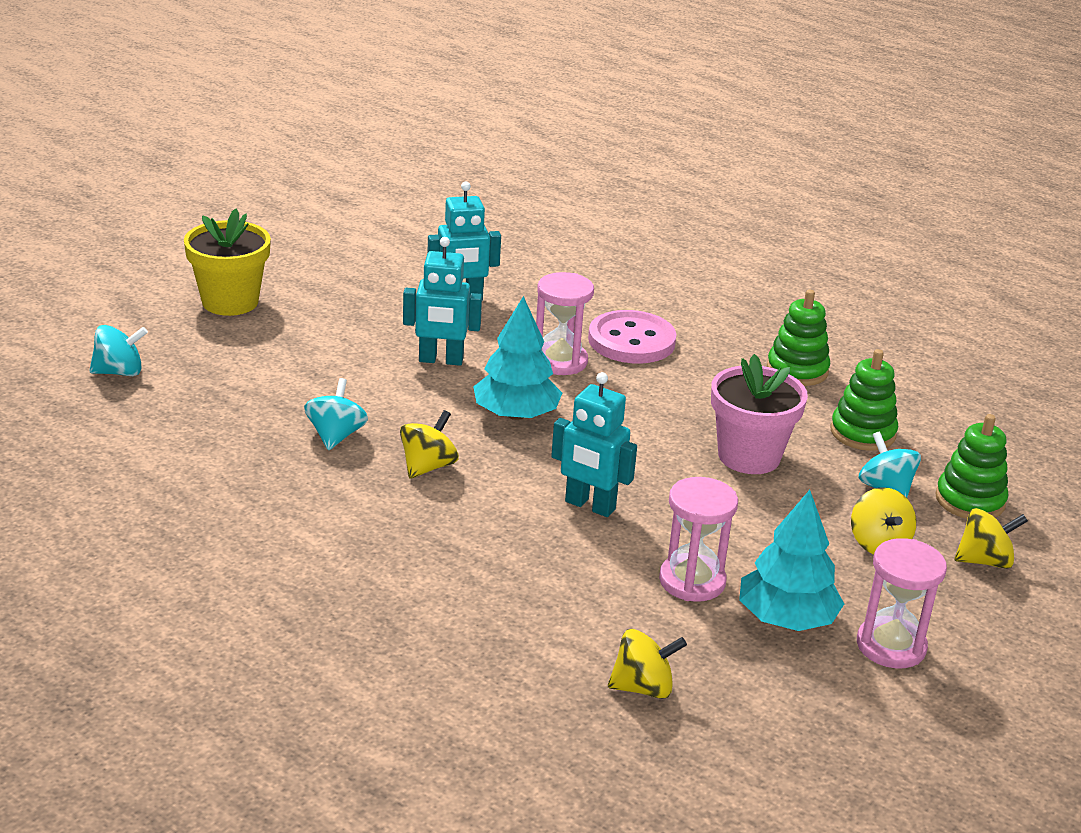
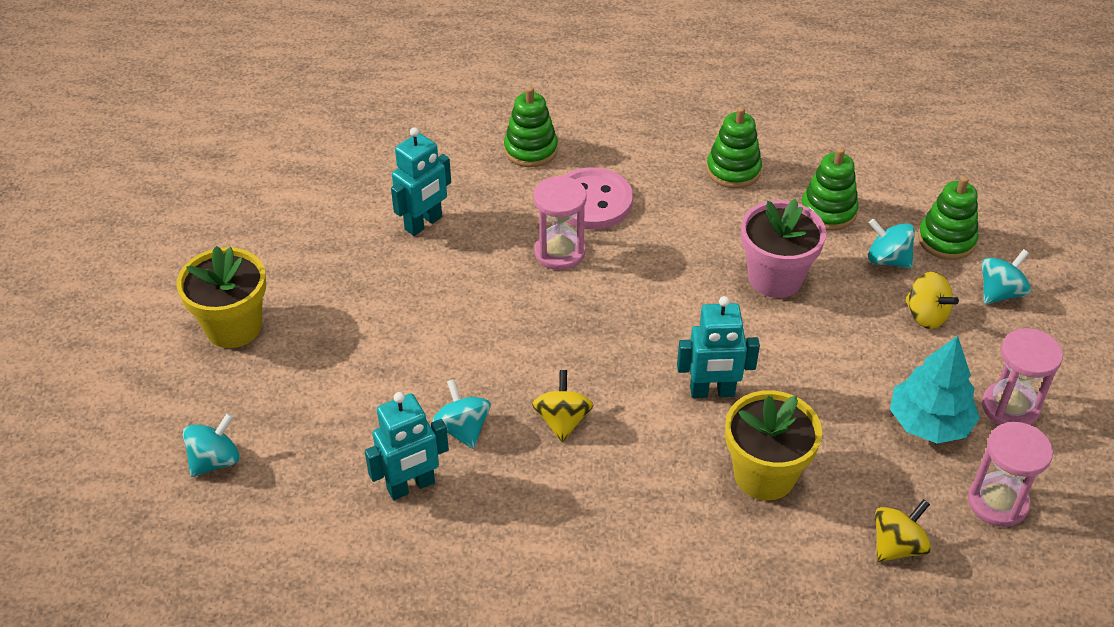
camera: 30 degrees left, 15 degrees up
turquoise robot [403,237,482,366] -> turquoise robot moved to [365,392,449,500]
turquoise tree [473,296,562,420] -> none
pink hourglass [659,477,738,602] -> pink hourglass moved to [968,422,1053,527]
yellow spinning top [955,508,1028,569] -> turquoise spinning top [982,249,1031,304]
none -> green stacking toy [504,86,558,167]
none -> yellow flower pot [725,390,822,500]

